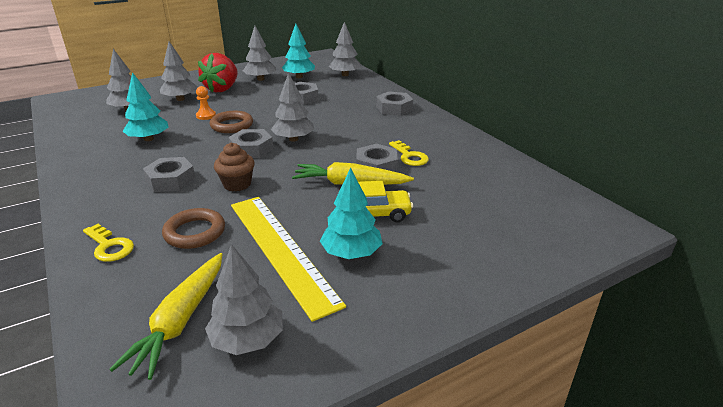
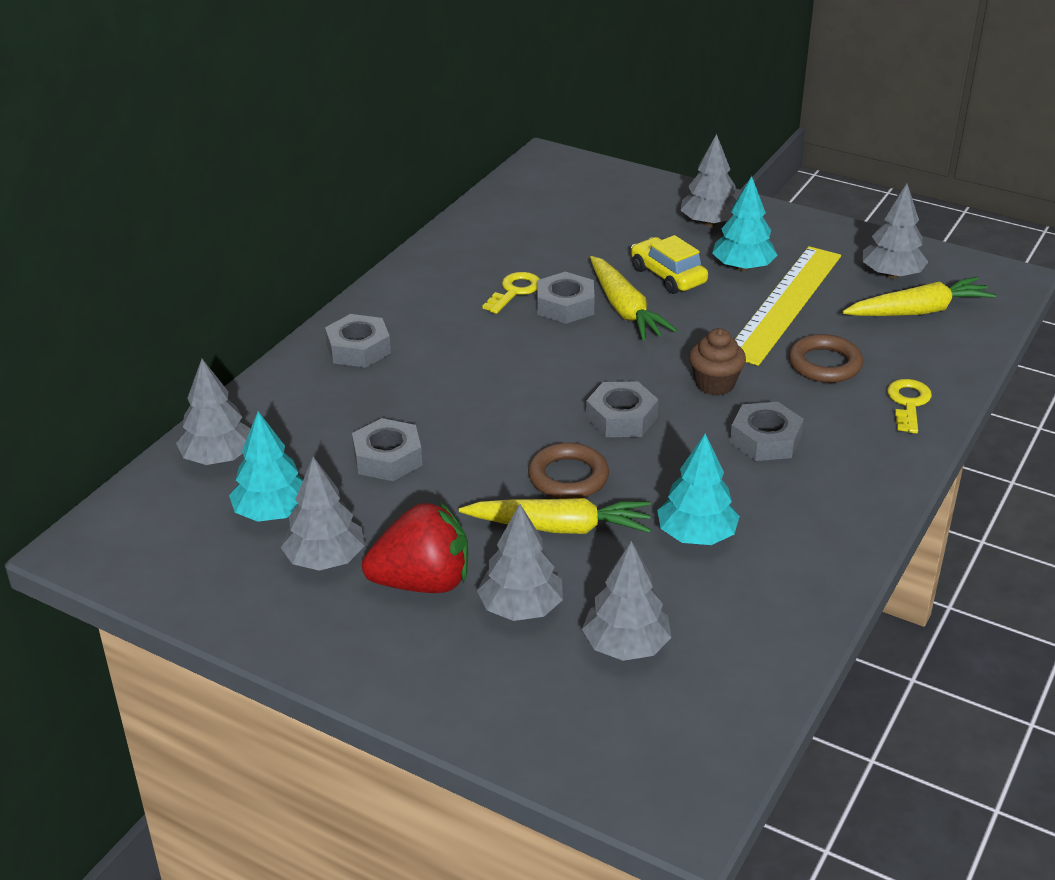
camera: 120 degrees left, 5 degrees up
orange pawn [196,86,216,120] -> yellow carrot [459,498,651,534]
grey tree [270,72,314,142] -> grey tree moved to [680,134,737,227]

